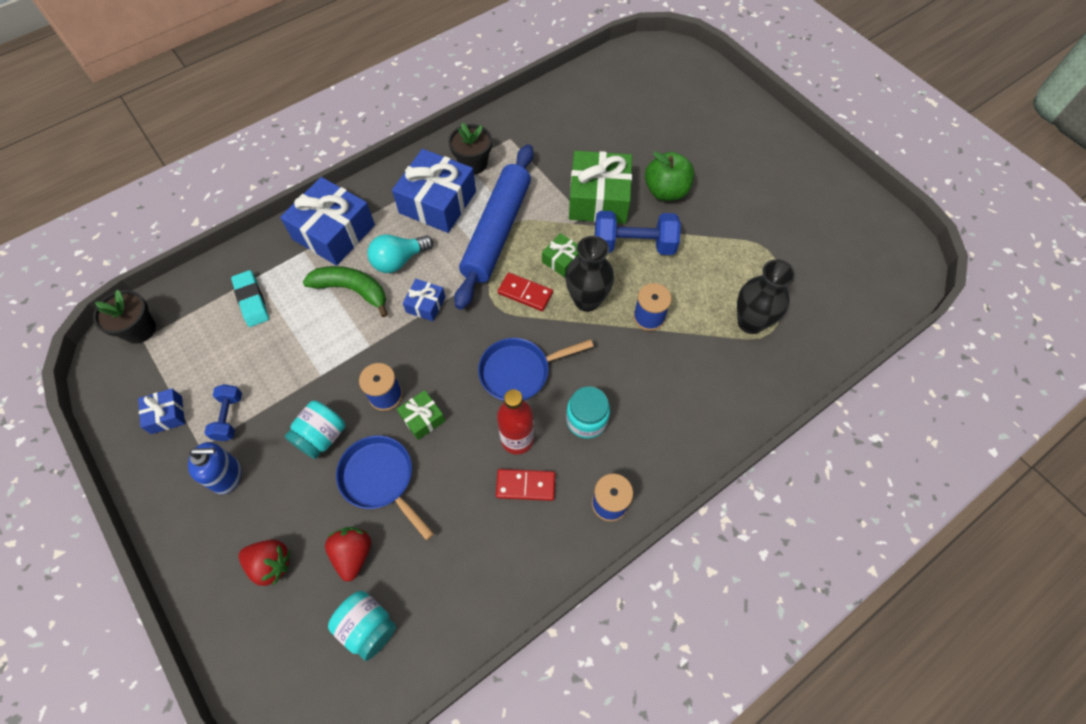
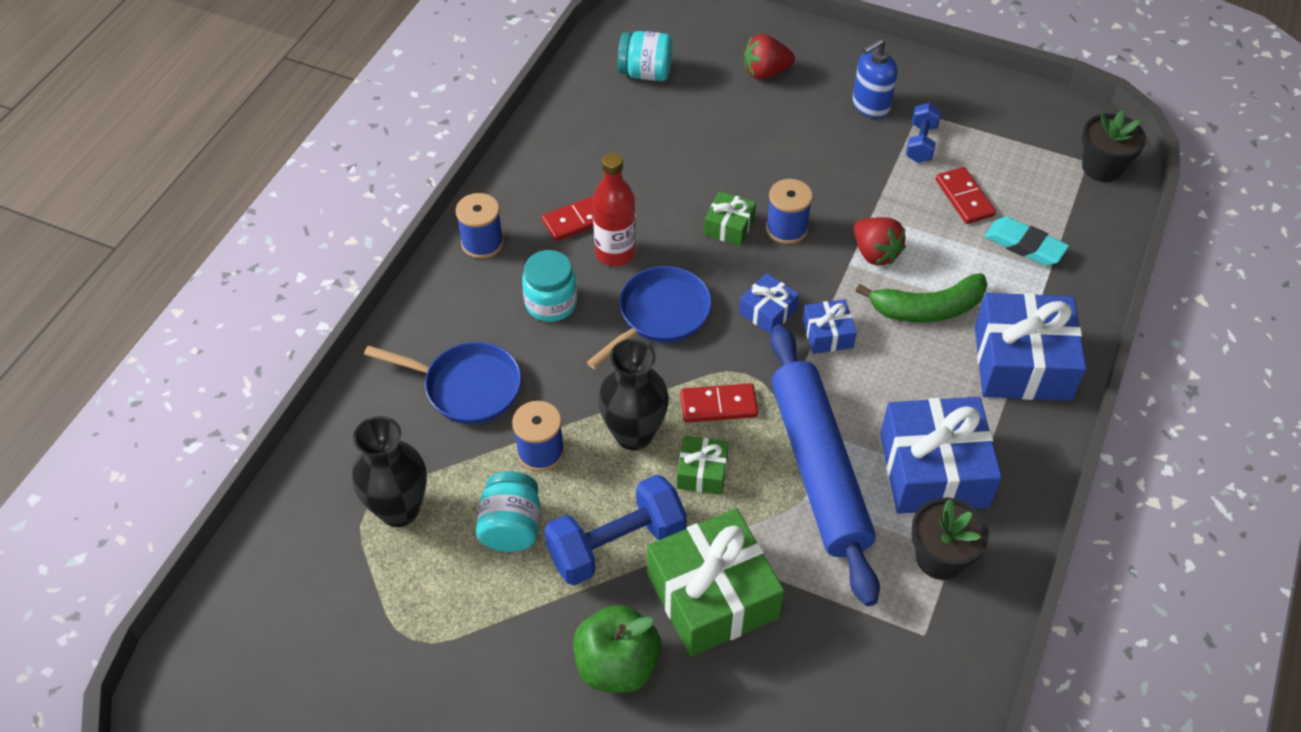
camera: 150 degrees right, 10 degrees down
blue gift [138,389,185,434] -> blue gift moved to [739,273,799,334]
blue dumbbell [205,384,242,441] -> blue dumbbell turned 45 degrees clockwise [906,103,941,163]
turquoise jar [285,400,345,459] -> turquoise jar moved to [476,471,540,552]
red strawberry [325,527,371,582] -> red strawberry moved to [854,217,906,265]
blue pan [336,435,434,540] -> blue pan moved to [364,342,521,424]
turquoise light bulb [368,235,433,273] -> none
none -> red domino [936,167,996,224]

